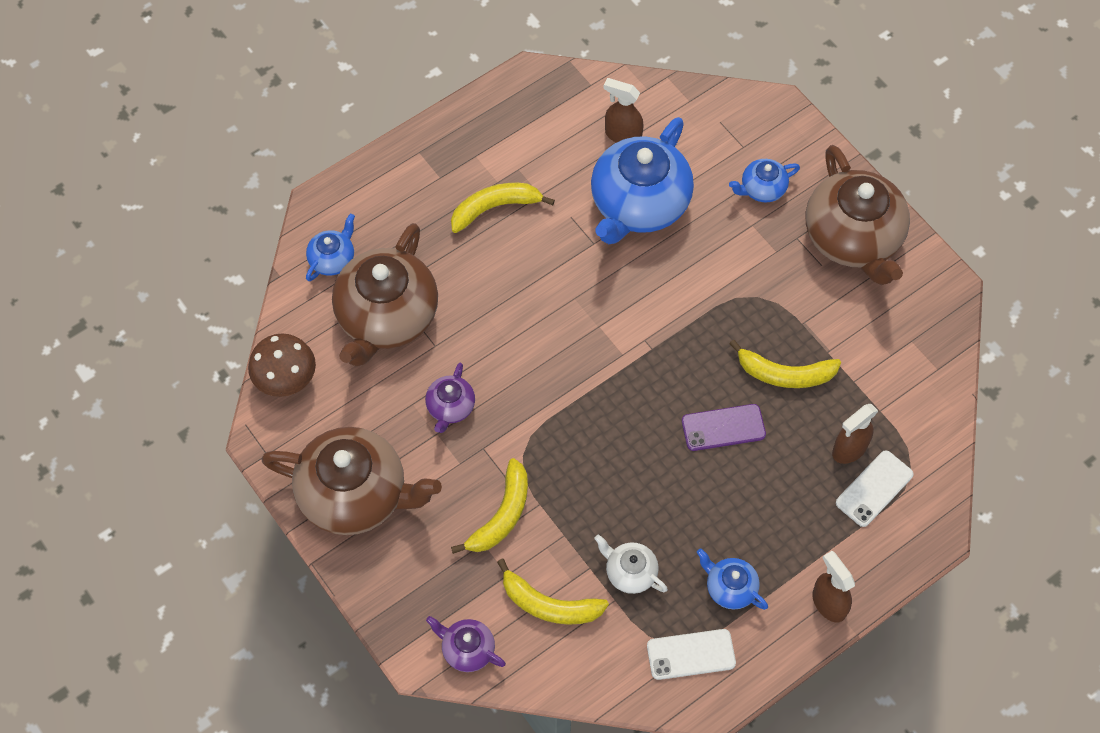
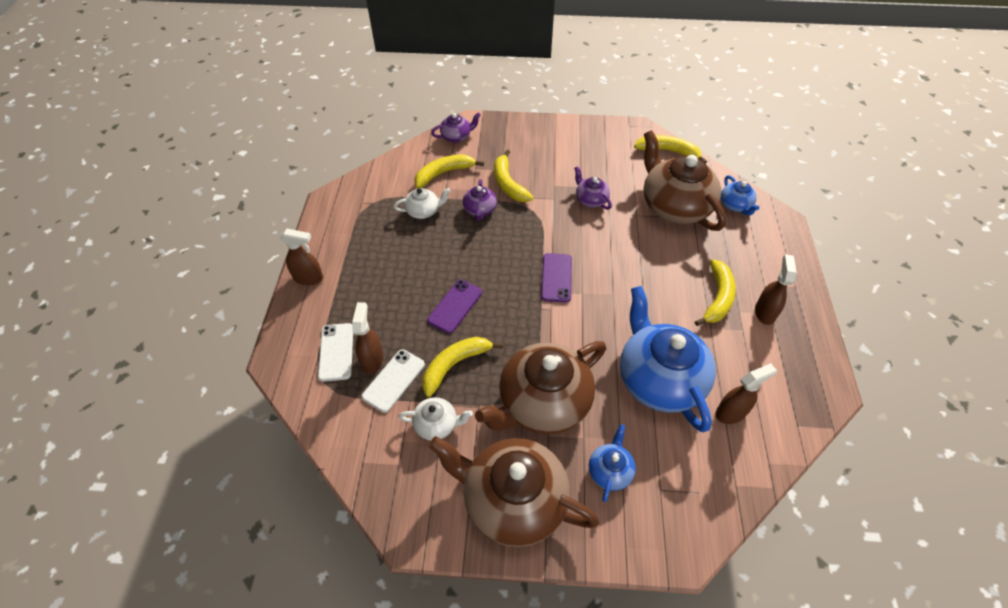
camera: 130 degrees right, 10 degrees down
brown mushroom [248,334,316,397] -> yellow banana [634,135,707,164]
brown teapot [262,427,442,535] -> brown teapot moved to [475,341,606,434]
white phone [647,629,736,680] -> white phone moved to [362,349,425,413]
blue teapot [697,548,768,610] -> none
none -> white teapot [399,397,473,440]
none -> purple teapot [463,179,497,221]
none -> purple phone [541,253,572,302]
none -> brown spray bottle [755,254,797,325]

